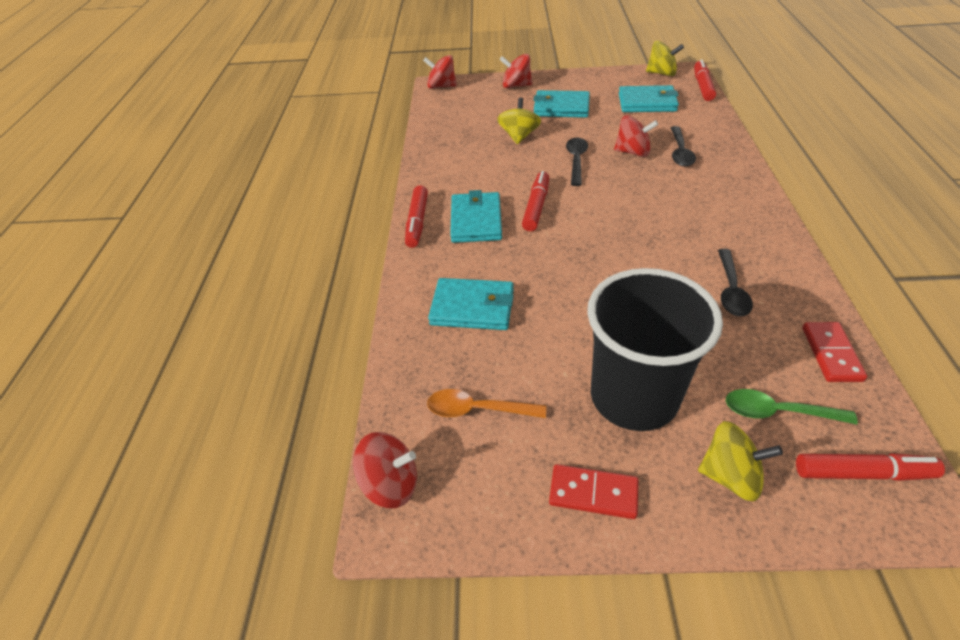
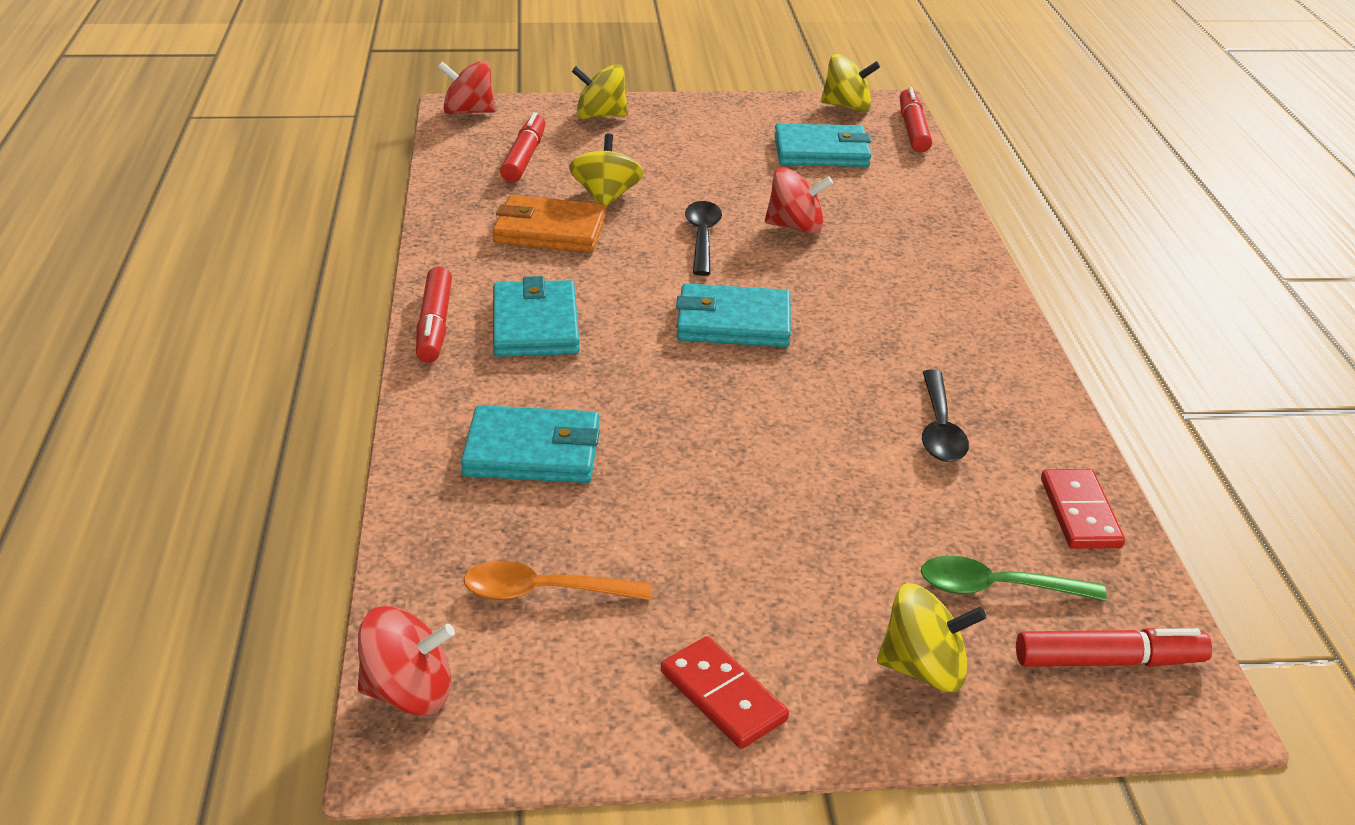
camera: 10 degrees left, 10 degrees down
red spinning top [500,54,532,88] -> yellow spinning top [572,64,628,119]
red marker [522,171,549,231] -> red marker moved to [500,112,546,183]
turquoise wallet [533,90,590,118] -> turquoise wallet moved to [676,284,791,347]
red domino [549,464,639,519] -> red domino turned 45 degrees clockwise [661,636,789,749]
black cup [587,268,723,431] -> none
black spoon [671,126,696,166] -> none
none -> orange wallet [492,195,606,252]

